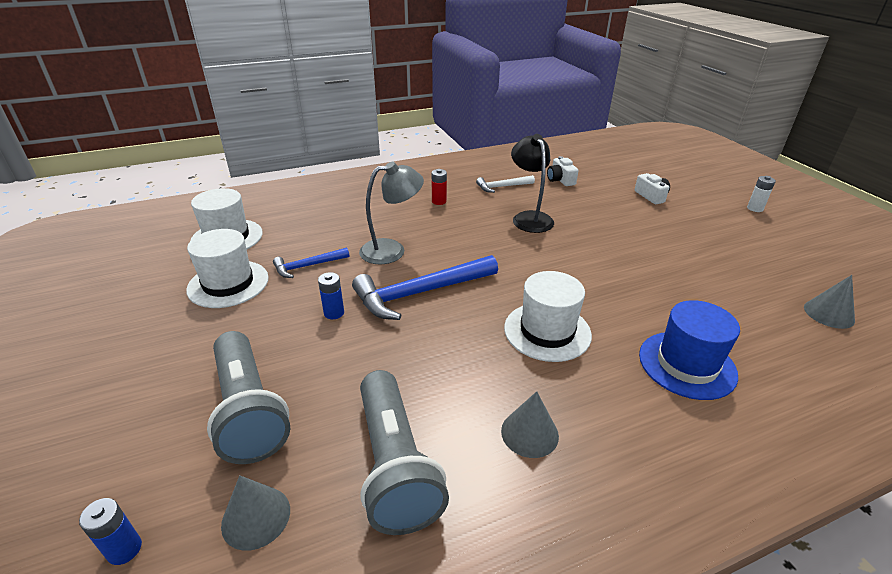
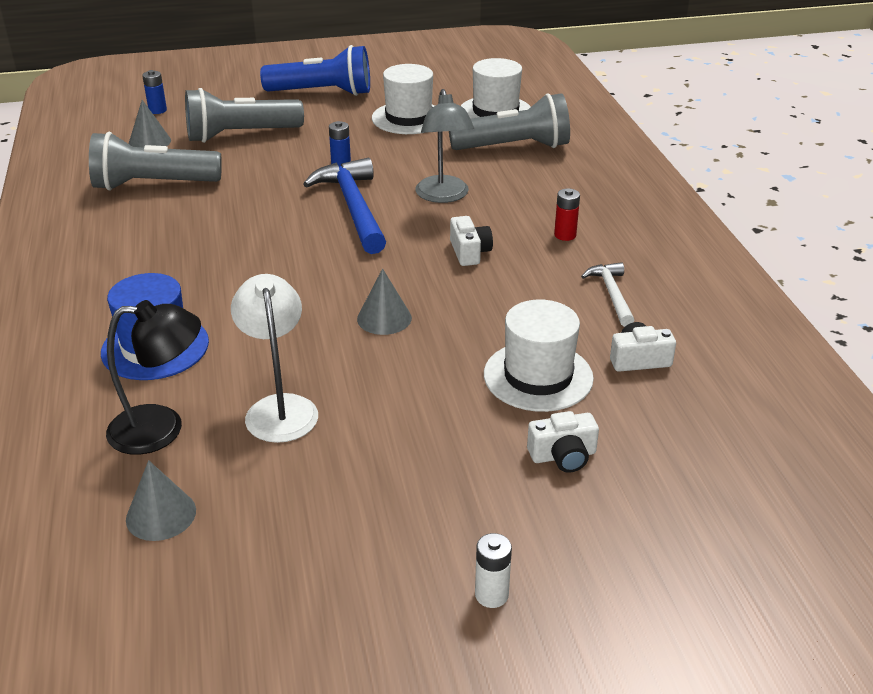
camera: 100 degrees right, 0 degrees up
blue hammer [273,248,349,278] -> none
grey cone [501,391,559,458] -> grey cone moved to [357,269,412,335]
white hat [504,271,592,362] -> white hat moved to [484,300,594,412]
black lamp [511,134,554,233] -> black lamp moved to [106,300,201,455]
none -> white lamp [231,274,318,443]
none -> blue flashlight [260,45,370,96]
none -> grey flashlight [449,93,570,150]
none -> white camera [450,216,493,266]

